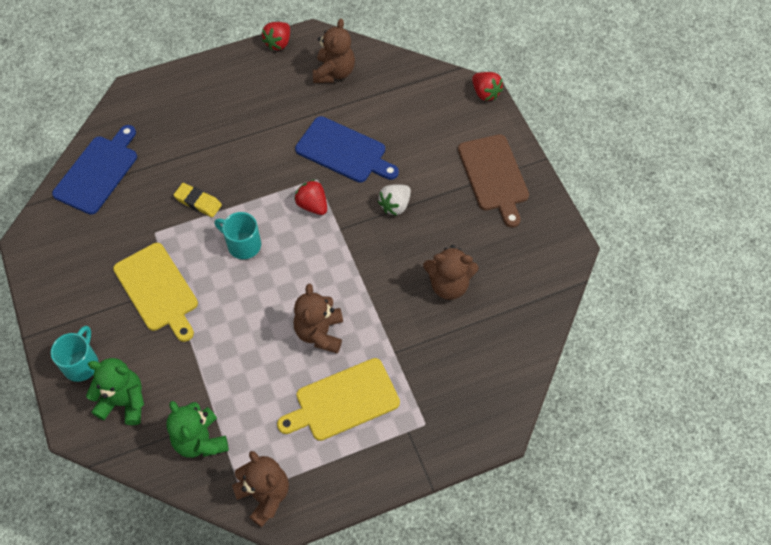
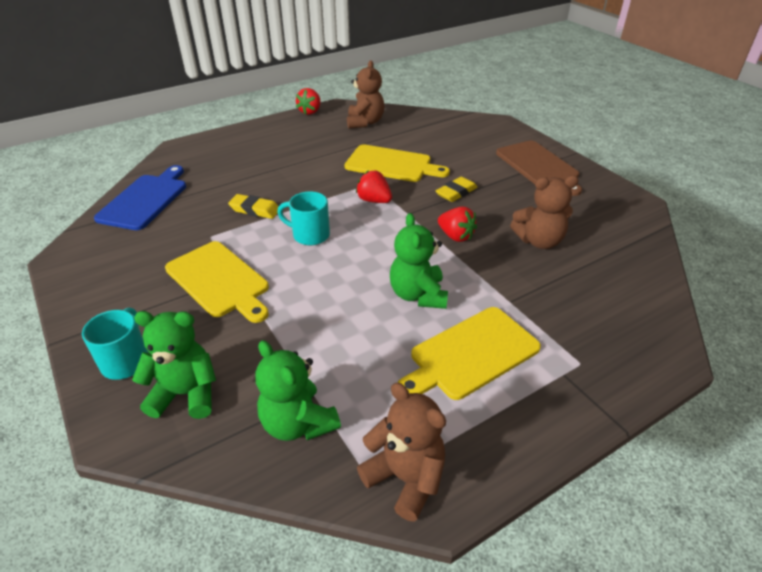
camera: 10 degrees left, 20 degrees down
brown teddy bear [294,284,343,354] -> green teddy bear [390,213,448,309]
blue cutting board [295,116,399,183] -> yellow cutting board [344,144,450,182]
white strawberry [378,184,411,216] -> yellow eraser [436,177,477,202]
red strawberry [472,72,503,101] -> red strawberry moved to [438,206,477,242]

